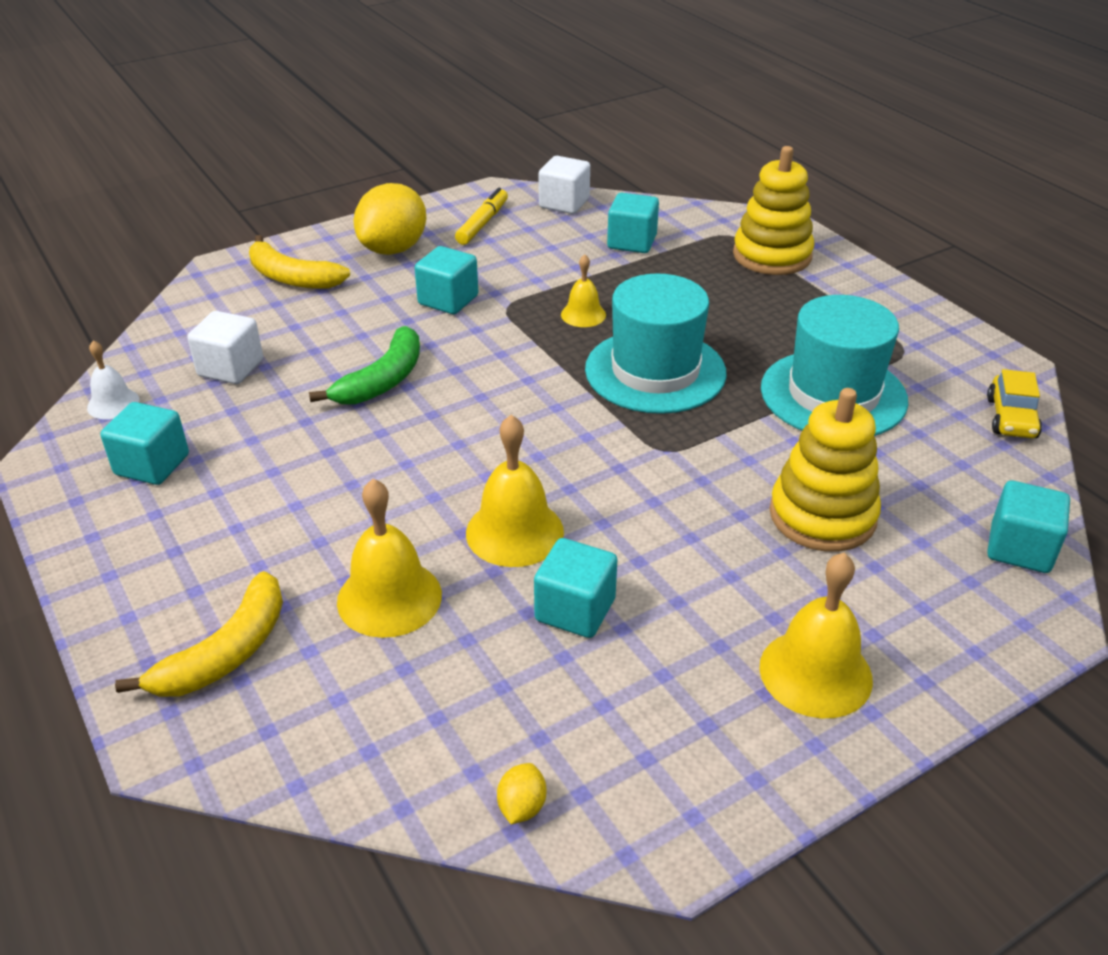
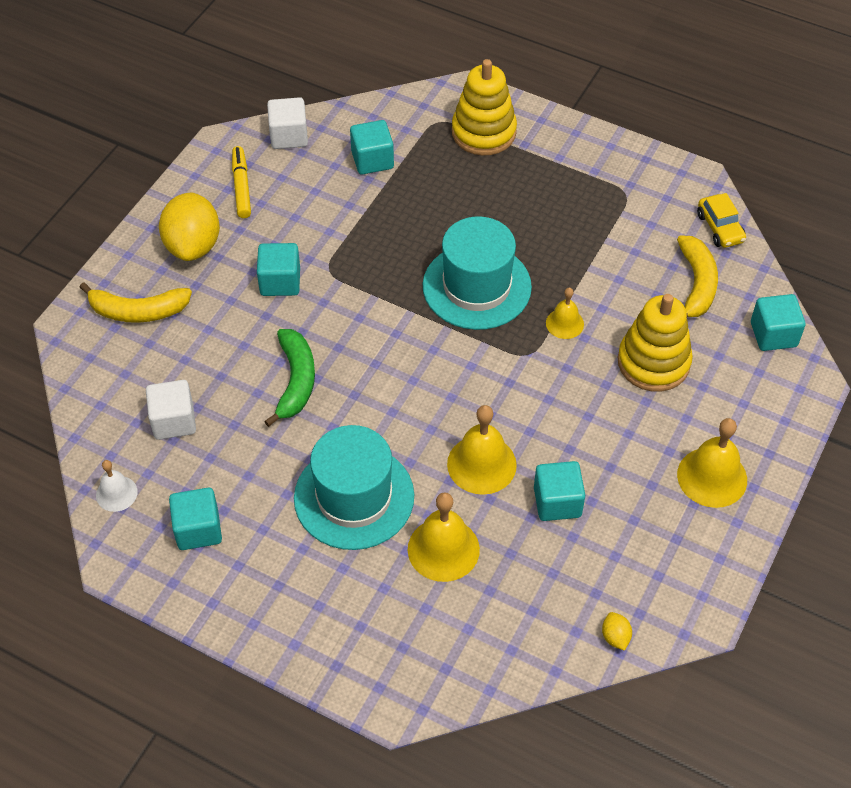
camera: 30 degrees left, 15 degrees up
yellow banana [115,571,283,697] -> yellow banana moved to [677,235,718,317]
yellow bell [561,254,606,327] -> yellow bell moved to [546,287,584,339]
turquoise hat [761,295,908,436] -> turquoise hat moved to [294,425,414,550]

